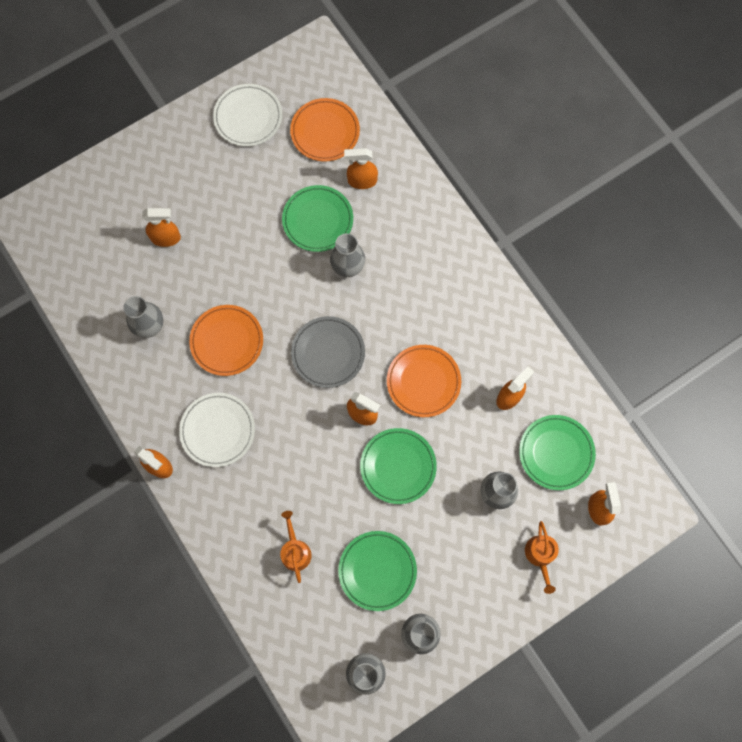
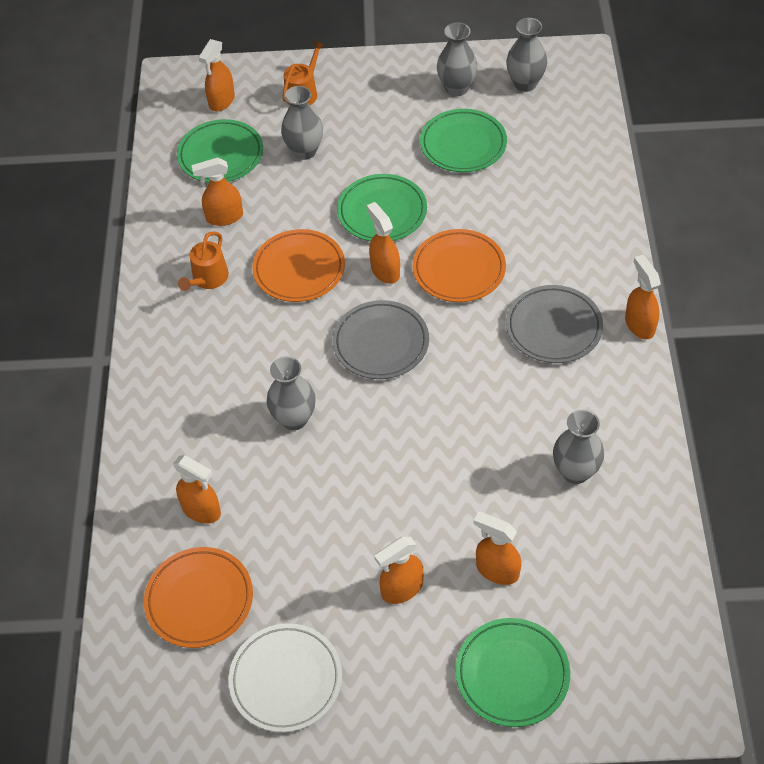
camera: 145 degrees left, 20 degrees down
white plate [179,393,255,467] -> grey plate [506,285,603,363]
orange plate [189,305,263,376] -> orange plate moved to [412,229,506,302]
orange watering can [280,511,312,583] -> orange watering can moved to [178,231,229,291]
green plate [282,185,353,252] -> green plate moved to [456,618,570,727]
none -> orange spray bottle [374,537,424,604]

